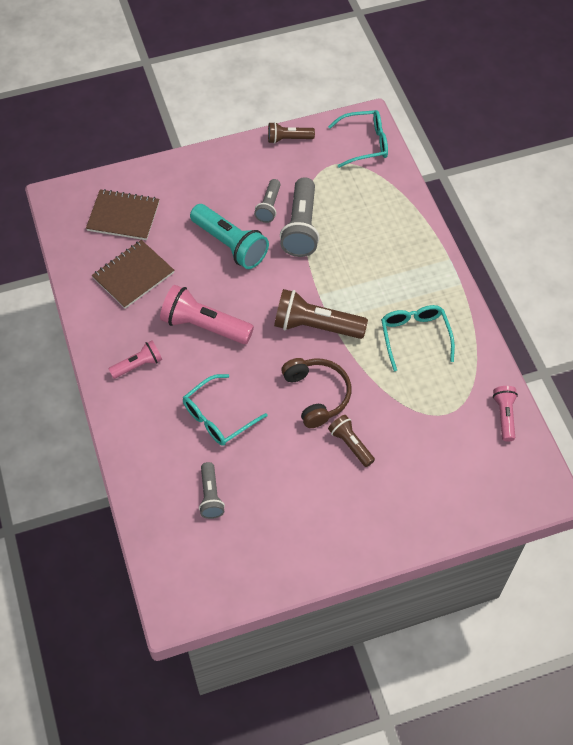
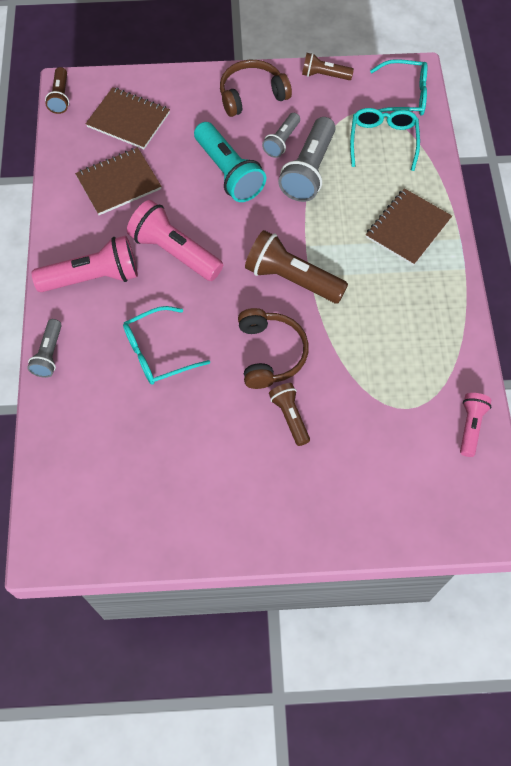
camera: 15 degrees right, 5 degrees up
pink flashlight [108,341,162,379] -> pink flashlight [32,236,138,292], size x1.75
grey flashlight [199,462,225,519] -> grey flashlight moved to [27,319,62,378]
turquoise glasses [381,305,455,371] -> turquoise glasses moved to [350,108,420,171]
none -> brown flashlight [45,67,69,114]
none -> brown headphones [220,60,292,117]
none -> brown notebook [366,188,452,266]

